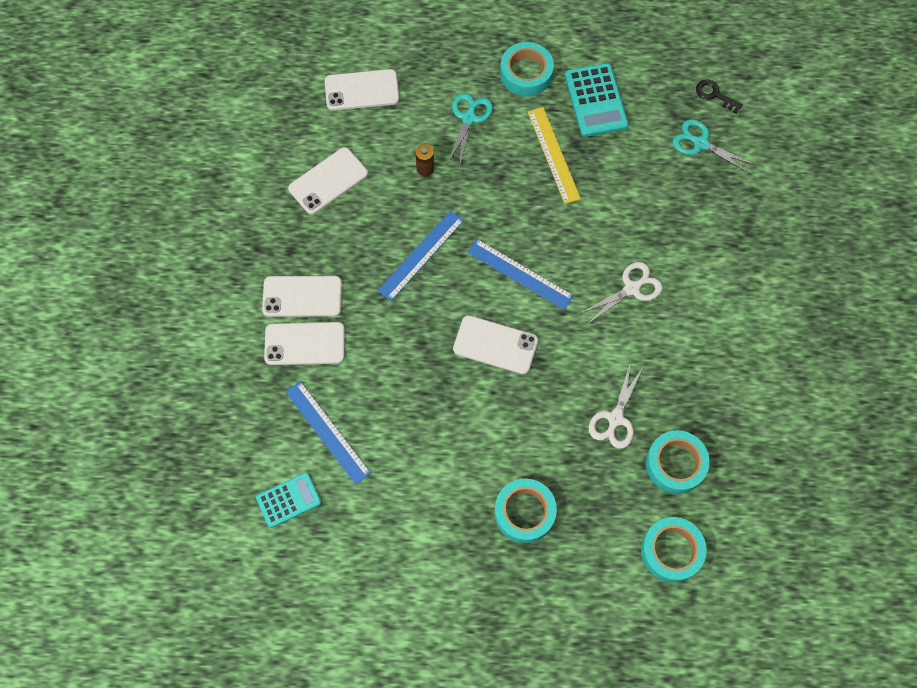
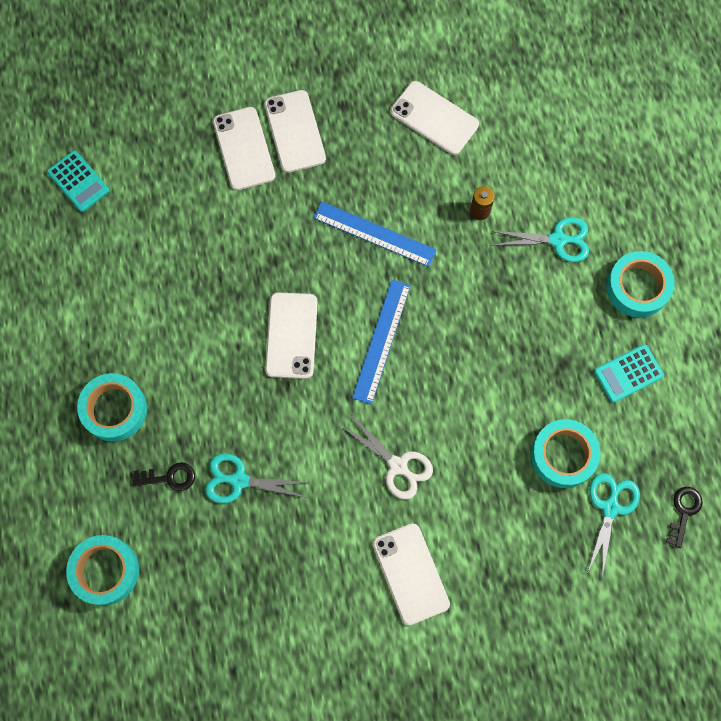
camera: 75 degrees right, 5 degrees up
blue ruler [286,381,371,485] -> none
white phone [325,69,399,111] -> white phone moved to [373,523,450,625]
yellow ruler [528,107,581,204] -> none
turquoise calculator [565,63,629,137] -> turquoise calculator [594,344,664,403], size x0.66
white scissors [589,362,643,449] -> turquoise scissors [205,453,309,503]
turquoise tape [646,430,710,494] -> turquoise tape moved to [531,419,600,488]
none -> black key [133,462,195,491]

